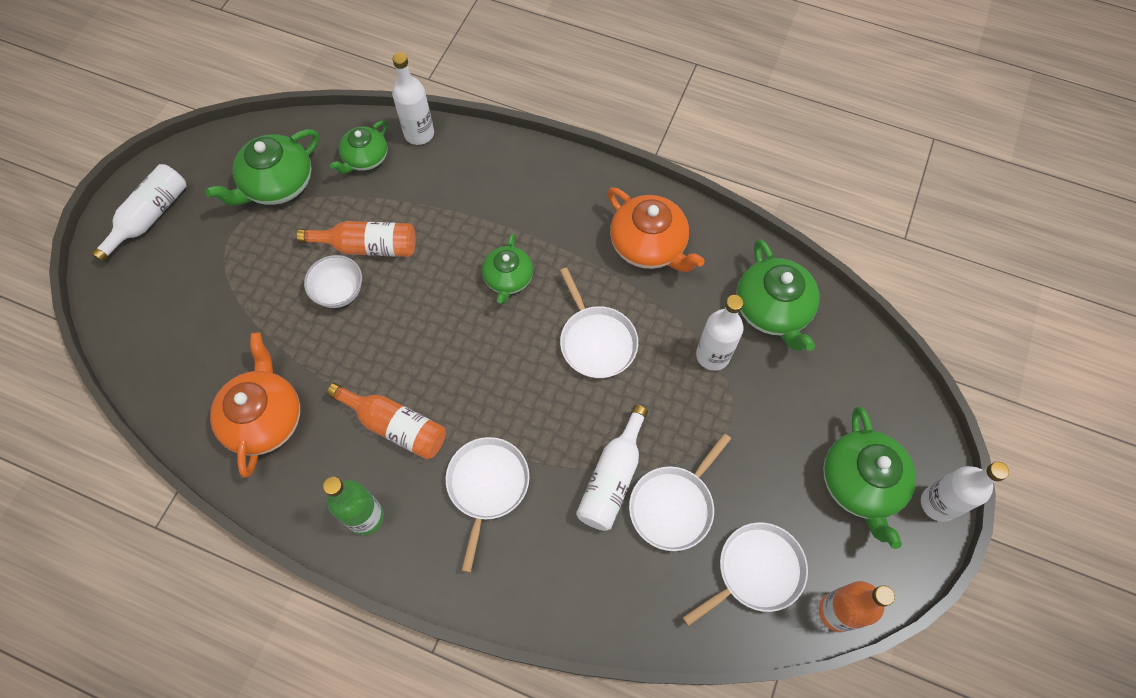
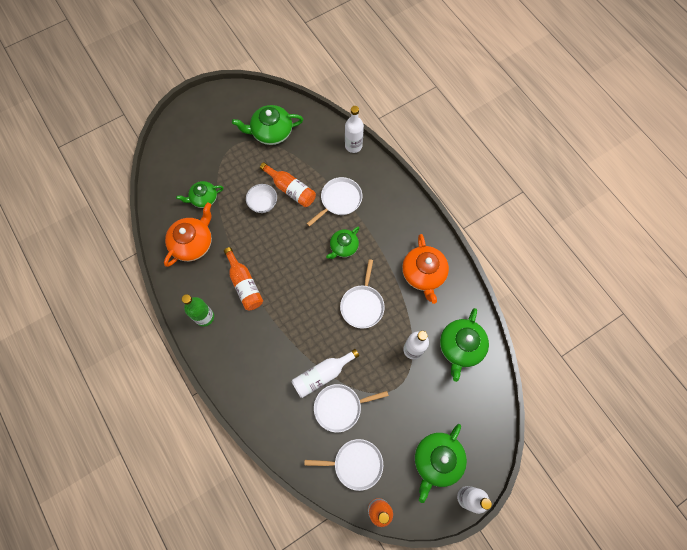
camera: 35 degrees right, 5 degrees up
white bottle [91,164,187,263] -> none
green teapot [330,120,388,174] -> green teapot moved to [176,181,224,208]
white pan [446,437,530,573] -> white pan moved to [306,177,362,227]

